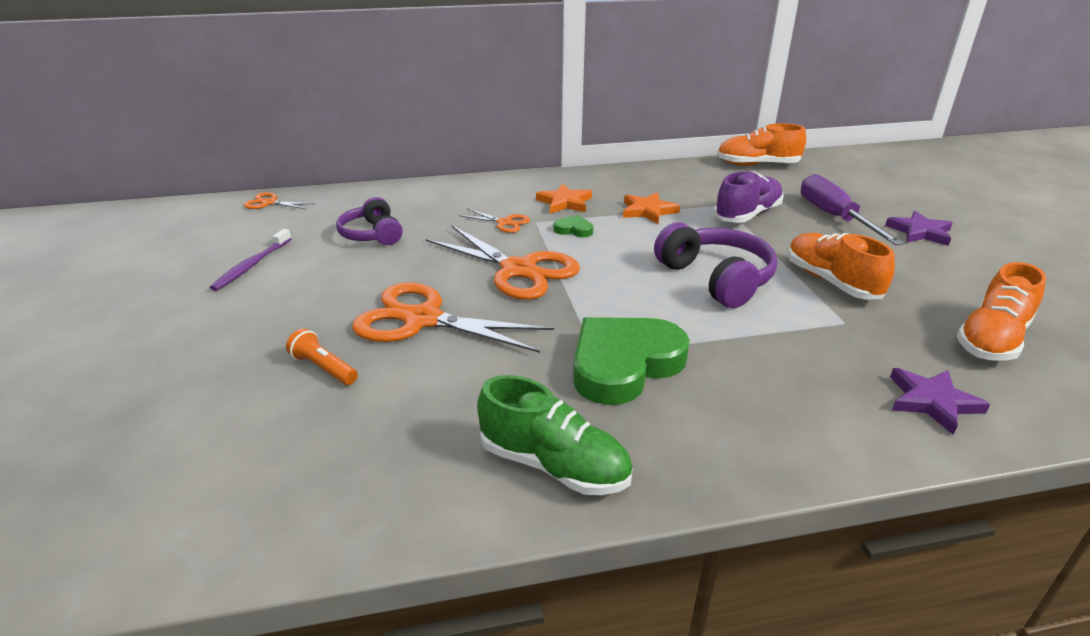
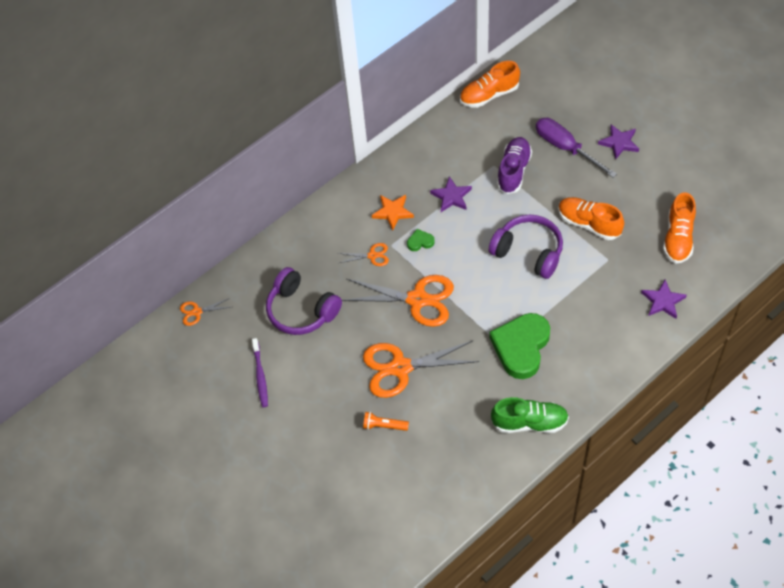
camera: 25 degrees left, 25 degrees up
purple headphones [336,197,403,245] -> purple headphones [266,267,342,335], size x1.51
orange star [623,192,680,224] -> purple star [430,176,472,212]

